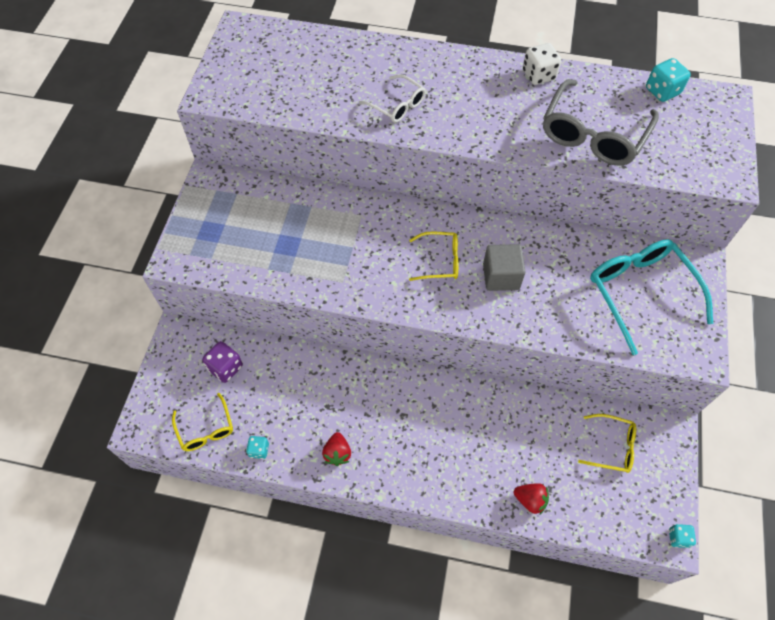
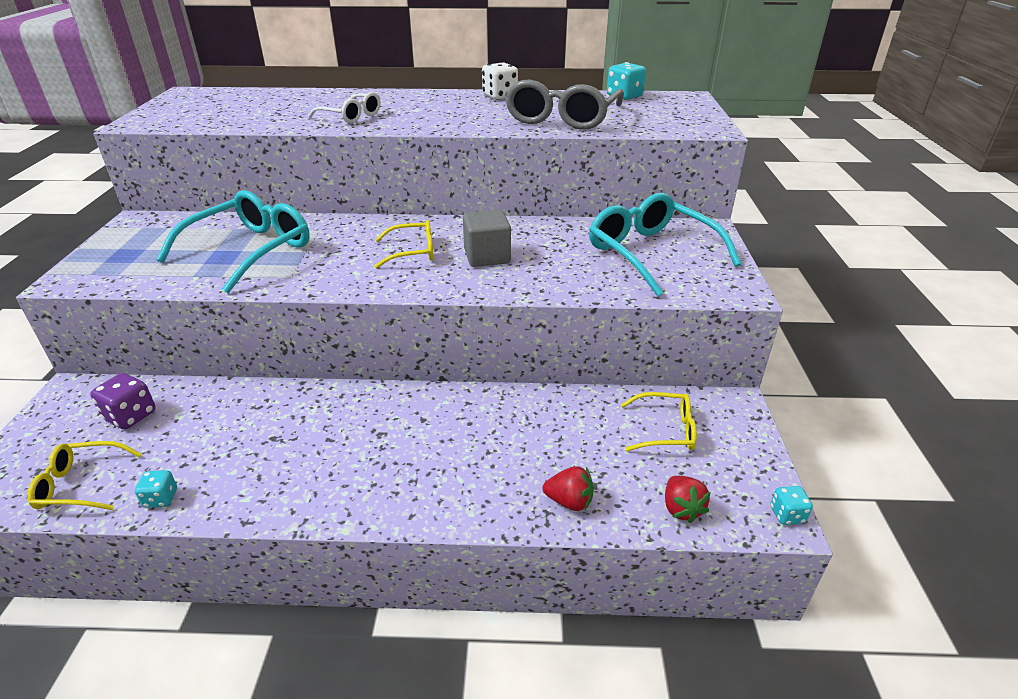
camera: 10 degrees left, 25 degrees down
yellow glasses [172,393,233,451] -> yellow glasses turned 120 degrees clockwise [27,441,142,510]
red strawberry [322,432,351,466] -> red strawberry moved to [665,476,711,523]
none -> turquoise glasses [156,190,310,293]

